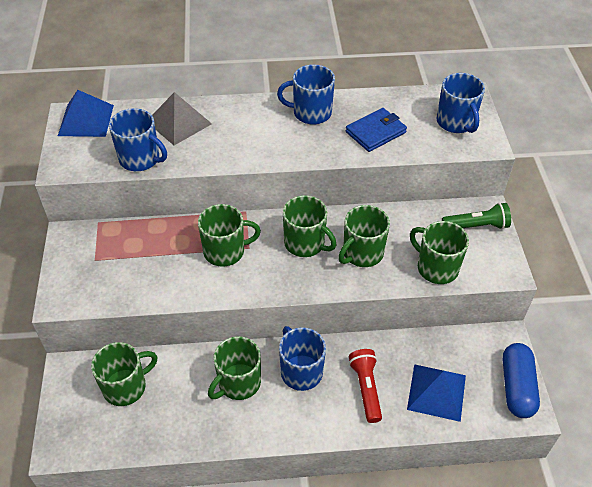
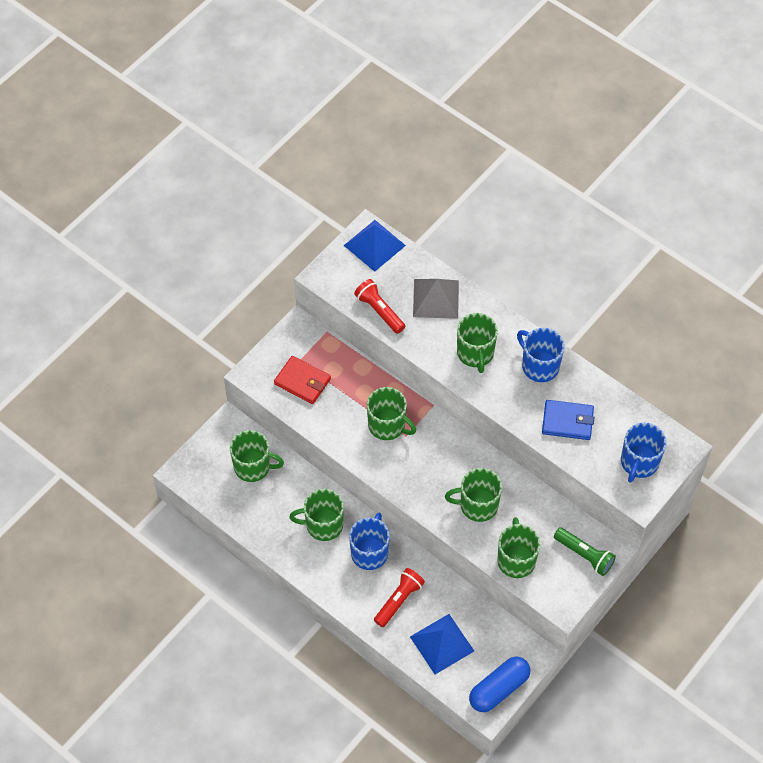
camera: 45 degrees right, 10 degrees up
blue mug [109,108,167,171] -> red flashlight [354,279,405,334]
green mug [283,195,336,257] -> green mug moved to [457,313,498,373]
none -> red wallet [274,356,331,404]

